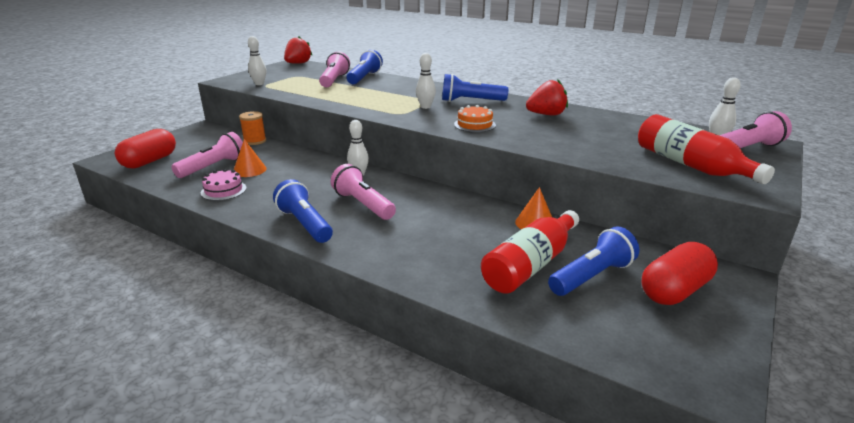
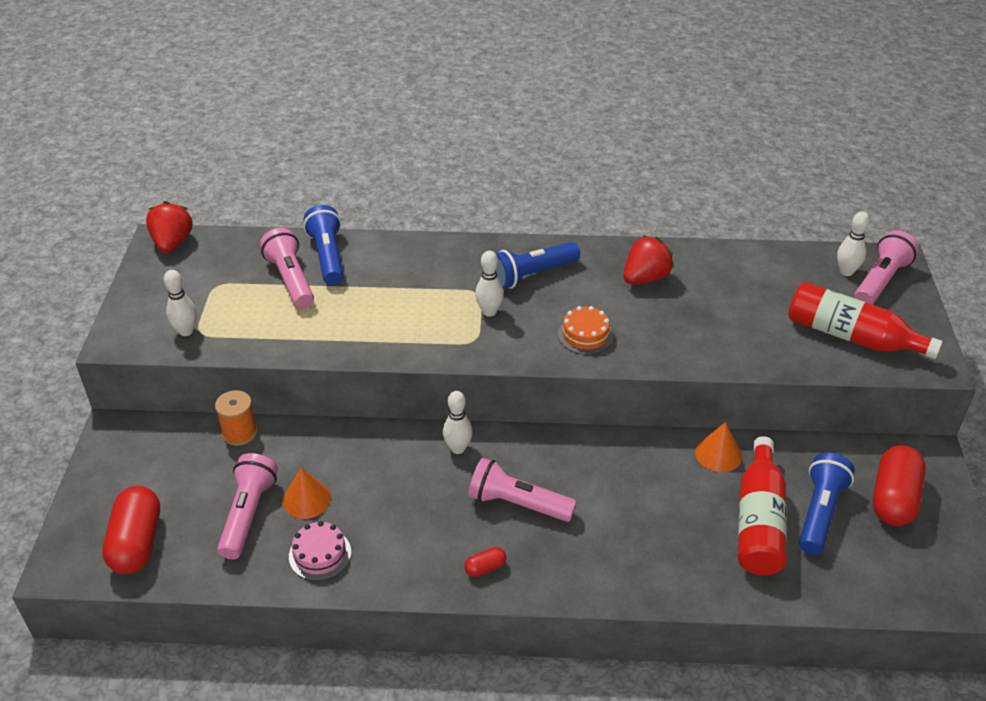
camera: 30 degrees left, 15 degrees up
blue flashlight [273,179,333,243] -> red capsule [464,547,506,577]

